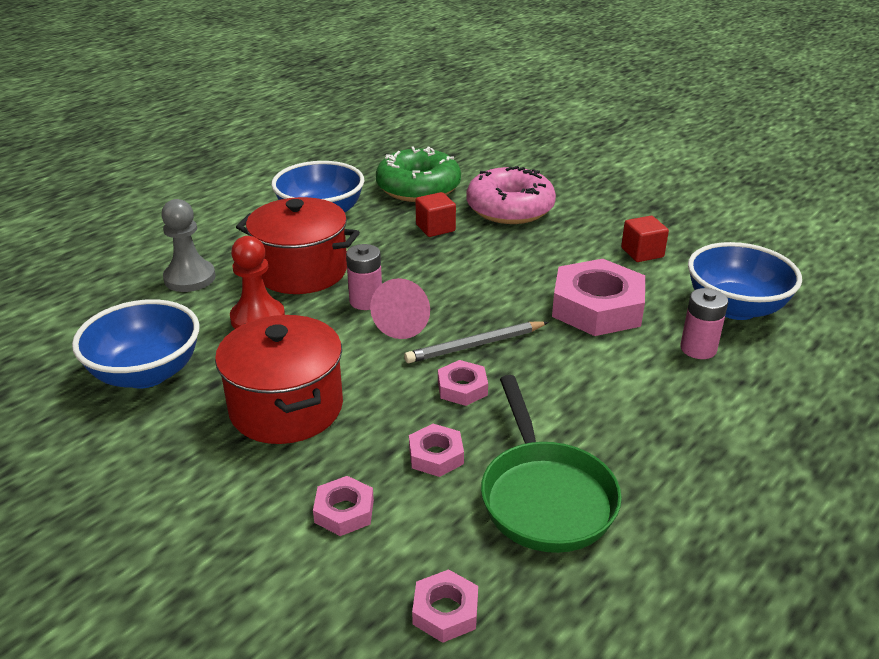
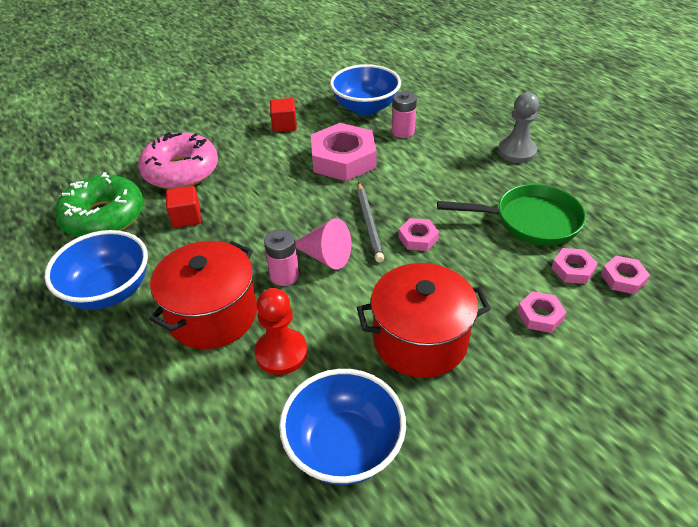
camera: 75 degrees left, 10 degrees up
grey pawn [161,199,216,292] -> grey pawn moved to [498,92,539,163]
pink nut [409,424,464,477] -> pink nut moved to [552,248,598,284]

